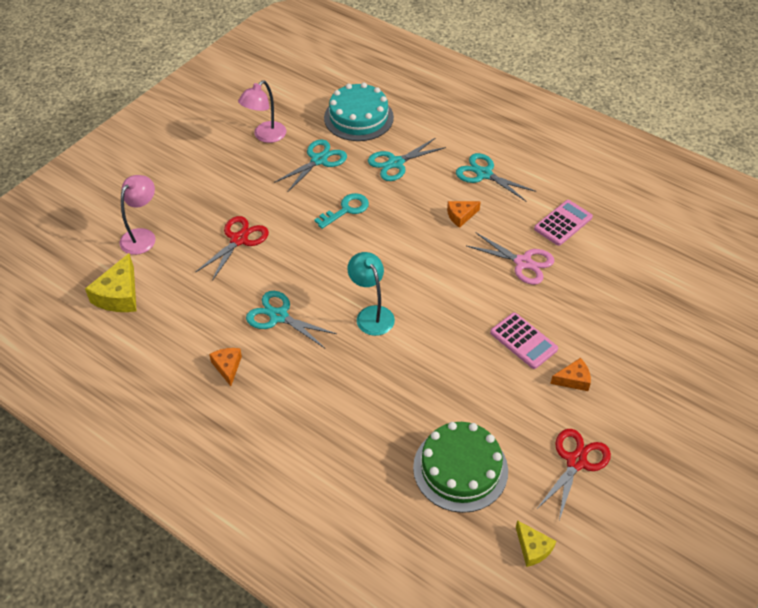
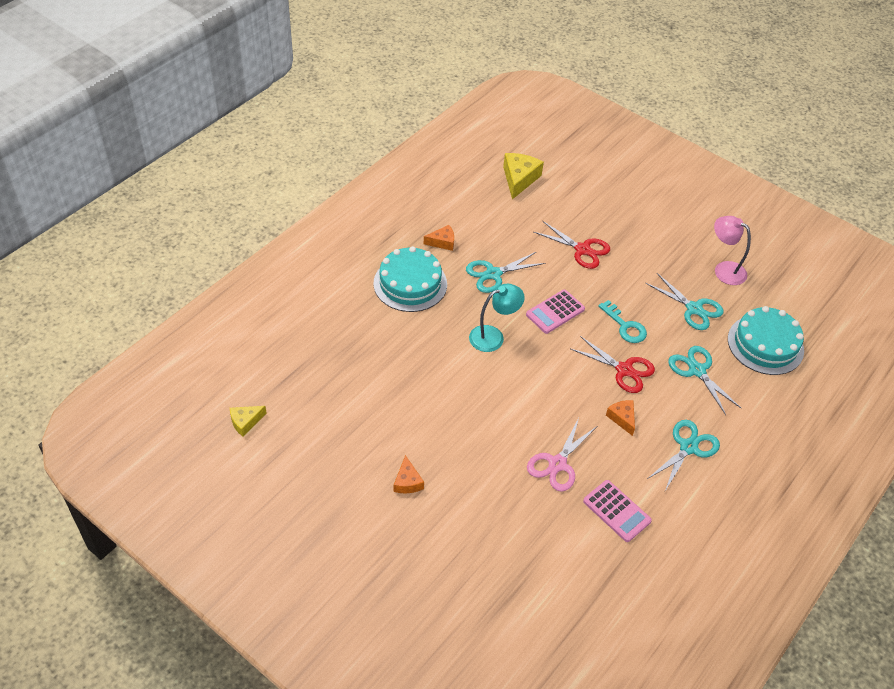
camera: 90 degrees right, 0 degrees up
yellow cheese [85,253,137,312] -> yellow cheese turned 90 degrees clockwise [503,153,544,199]
pink lamp [120,175,155,255] -> none
turquoise scissors [246,291,337,348] -> turquoise scissors turned 150 degrees counterclockwise [466,251,545,293]
green cake [413,422,508,513] -> none
pink calculator [490,313,558,369] -> pink calculator moved to [526,290,585,334]
red scissors [536,429,611,520] -> red scissors moved to [571,336,655,393]
none -> turquoise cake [374,246,447,312]

